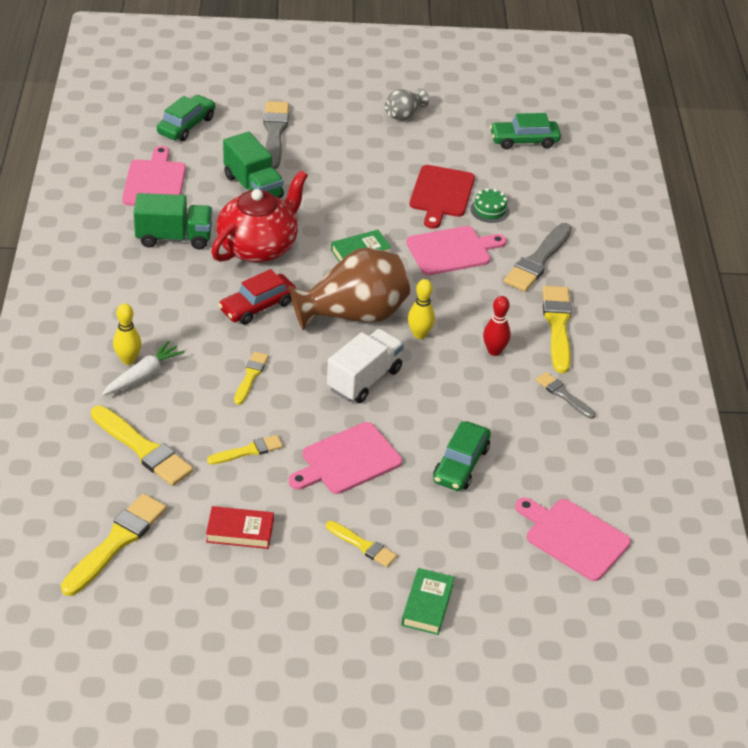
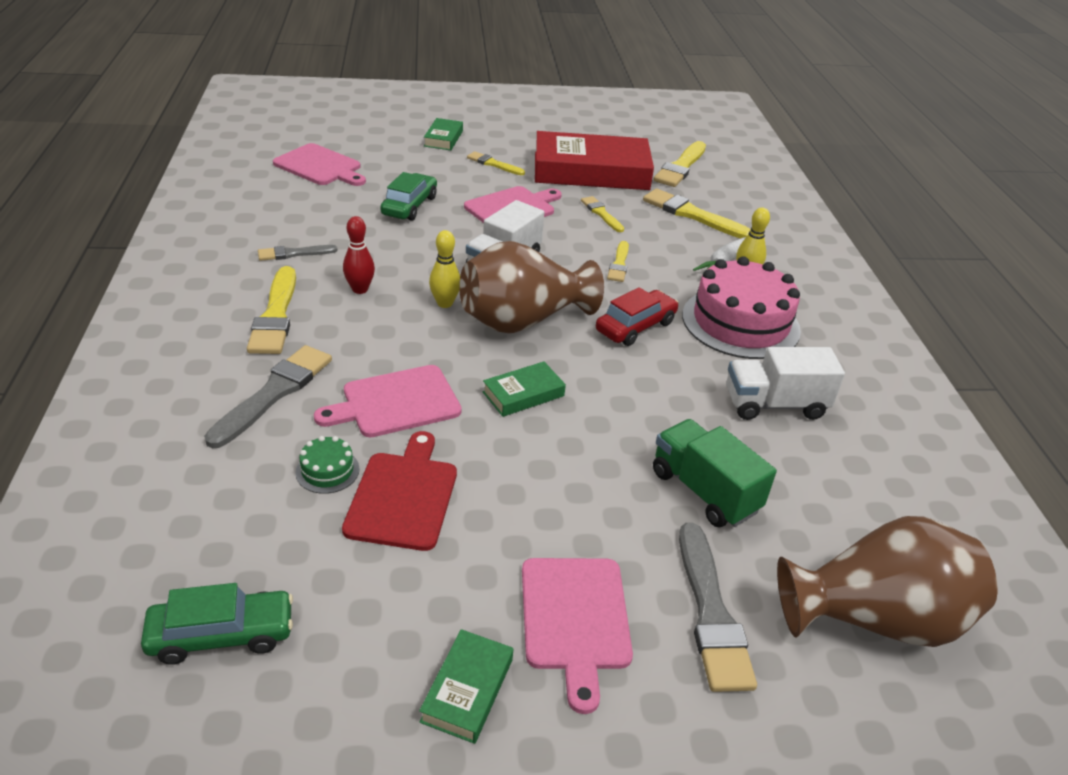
camera: 175 degrees right, 5 degrees down
pink cutting board [122,146,186,206] -> pink cutting board moved to [522,558,633,714]
green truck [134,193,212,250] -> white truck [726,347,845,420]
green car [157,95,215,141] -> brown vase [777,516,997,647]
red book [206,506,274,549] -> red book [535,131,654,190], size x2.29
yellow brush [207,435,283,465] -> yellow brush turned 90 degrees clockwise [581,196,624,232]
red teapot [211,170,308,263] -> none
grey vase [385,88,430,121] -> green book [419,629,513,744]
grey brush [536,372,596,419] -> grey brush turned 120 degrees clockwise [258,245,338,261]
none -> pink cake [682,256,801,359]

